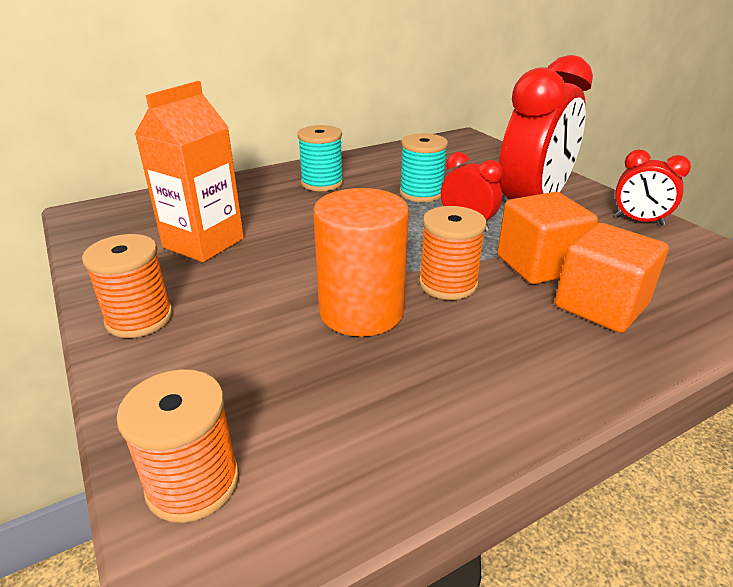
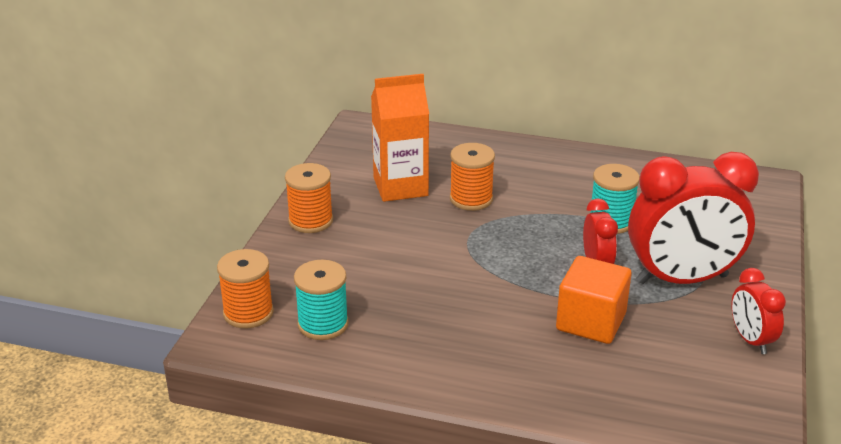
camera: 45 degrees right, 0 degrees up
turquoise spool [297,125,343,191] -> turquoise spool moved to [294,260,349,340]
orange cylinder [313,188,409,337] -> none
orange spool [419,206,487,300] -> orange spool moved to [450,143,495,211]
orange cube [555,223,669,333] -> none

